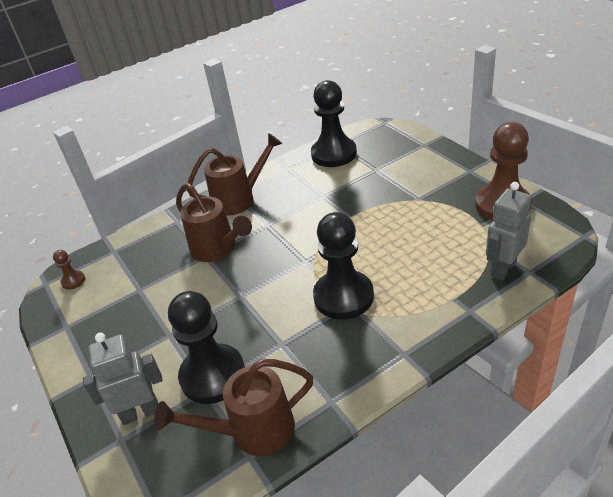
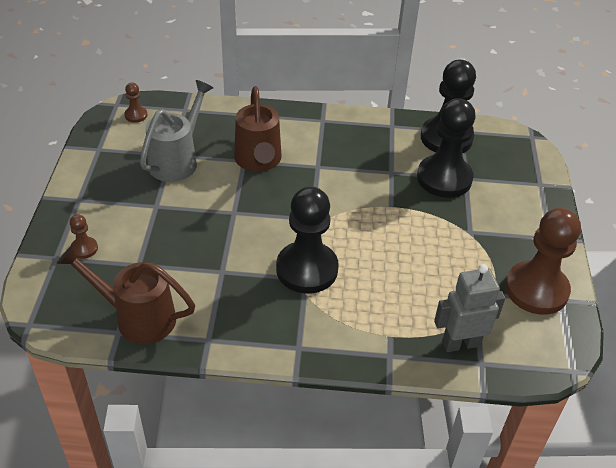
camera: 30 degrees right, 5 degrees up
grey robot [83,333,163,425] -> brown pawn [70,214,98,259]
black pawn [168,291,245,404] -> black pawn moved to [417,98,476,198]
brown watering can [186,133,282,216] -> none
none -> grey watering can [140,80,213,182]

